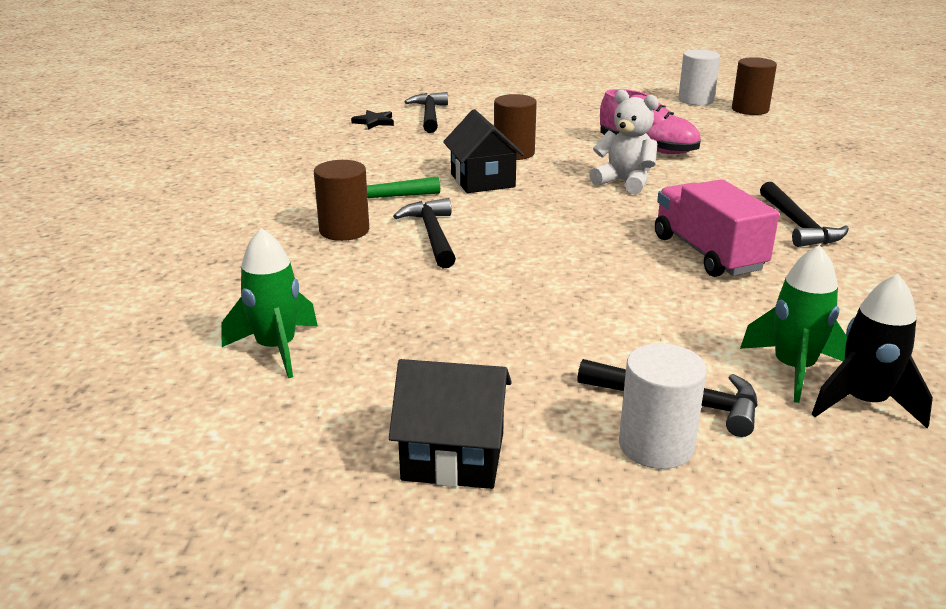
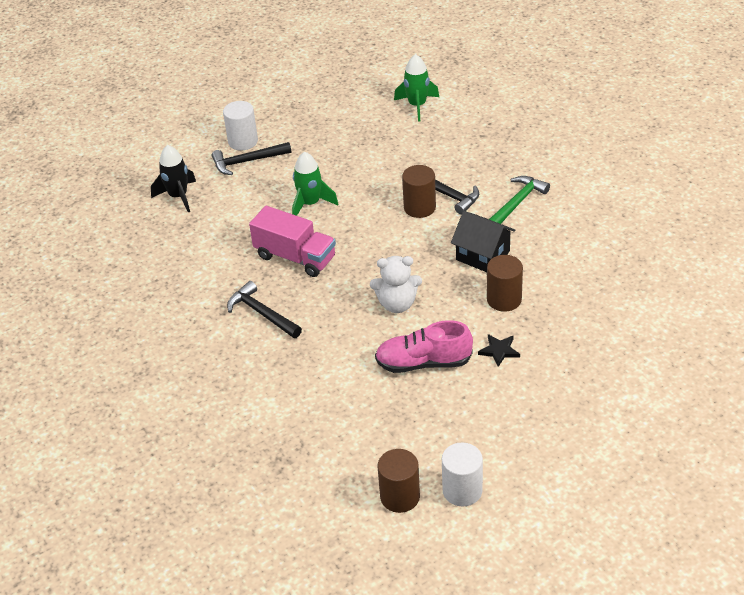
camera: 145 degrees right, 15 degrees up
brown cylinder [314,160,369,241] -> brown cylinder moved to [402,165,436,218]
black star [351,110,394,130] -> black star moved to [478,334,520,367]
black house [389,359,512,489] -> none
black hammer [405,92,448,133] -> none
green rocket [740,245,847,403] -> green rocket moved to [292,152,338,216]

